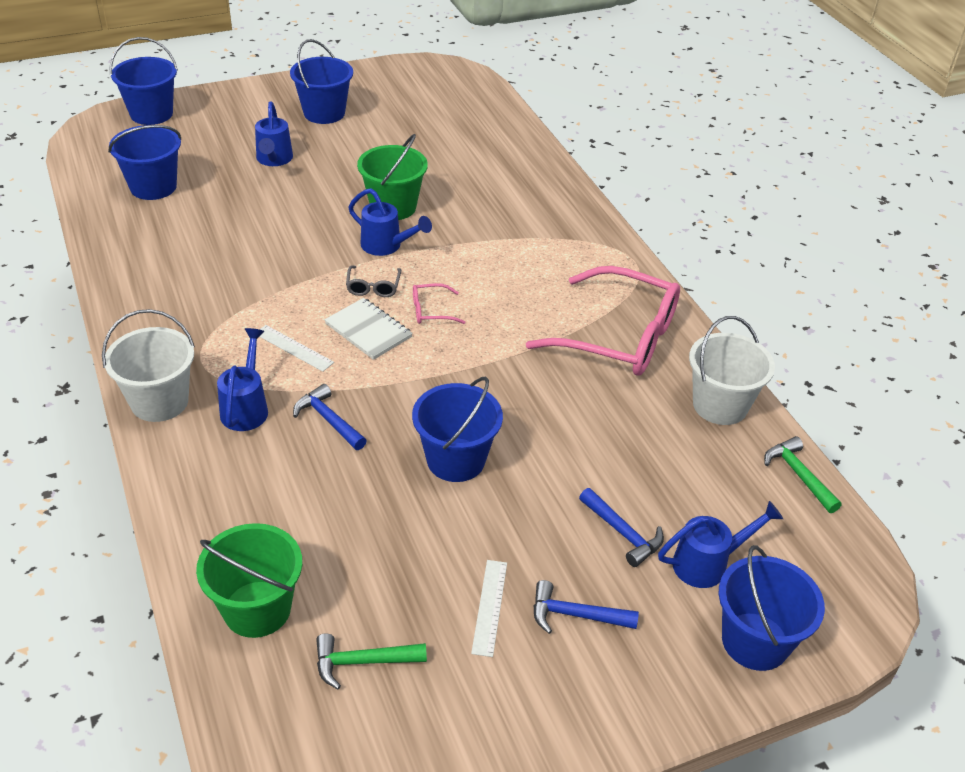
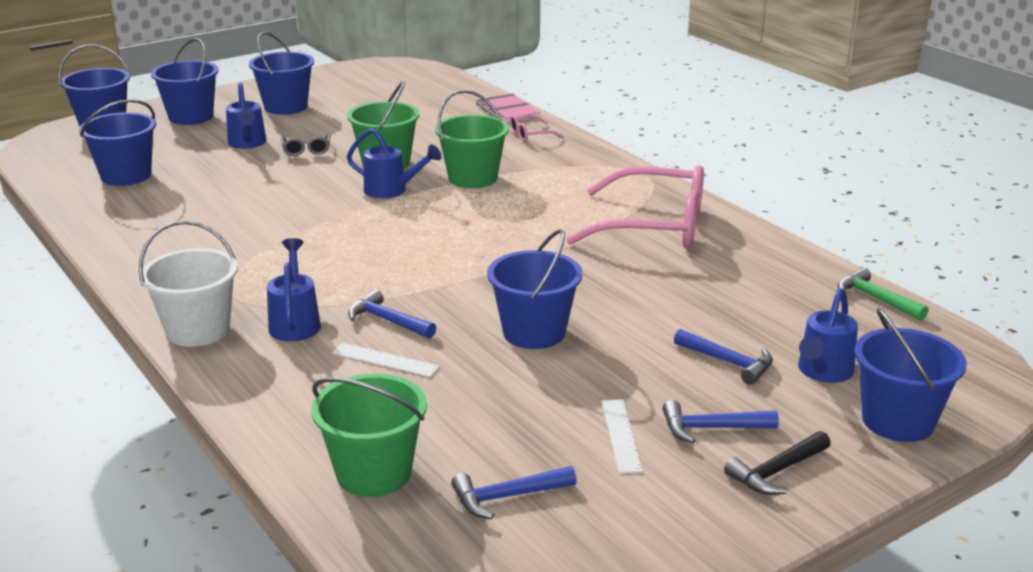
camera: 10 degrees left, 15 degrees down
white ruler [259,325,334,372] -> white ruler moved to [332,343,440,377]
green hammer [316,633,427,689] -> blue hammer [451,466,577,519]
white notebook [324,298,413,360] -> none
grey glasses [346,265,401,297] -> grey glasses moved to [281,133,330,156]
pink glasses [413,283,465,324] -> pink glasses moved to [510,115,564,142]
blue watering can [658,501,783,588] -> blue watering can turned 150 degrees clockwise [798,288,858,383]
white bucket [689,316,775,425] -> none
none -> blue bucket [151,38,219,125]
none -> green bucket [435,90,509,188]
none -> pink notebook [476,93,540,122]
none -> black hammer [724,431,831,495]

